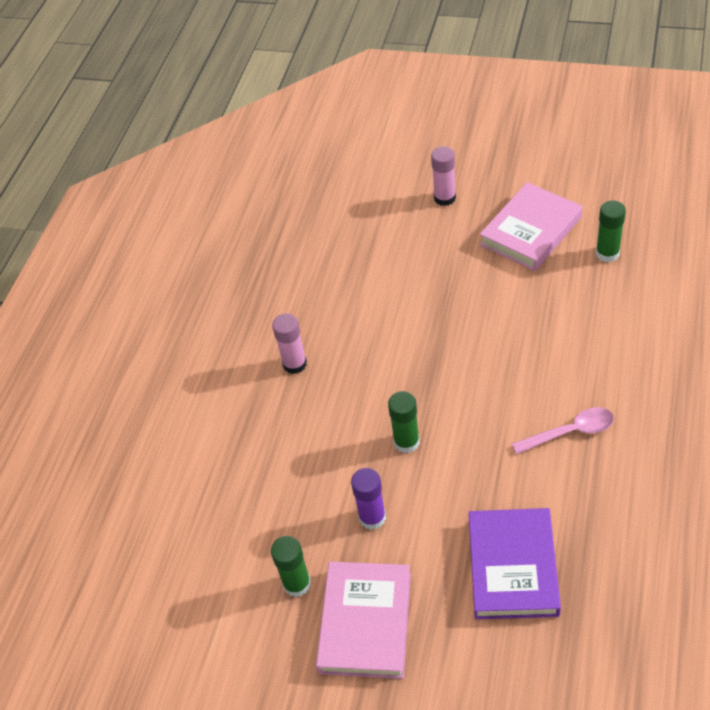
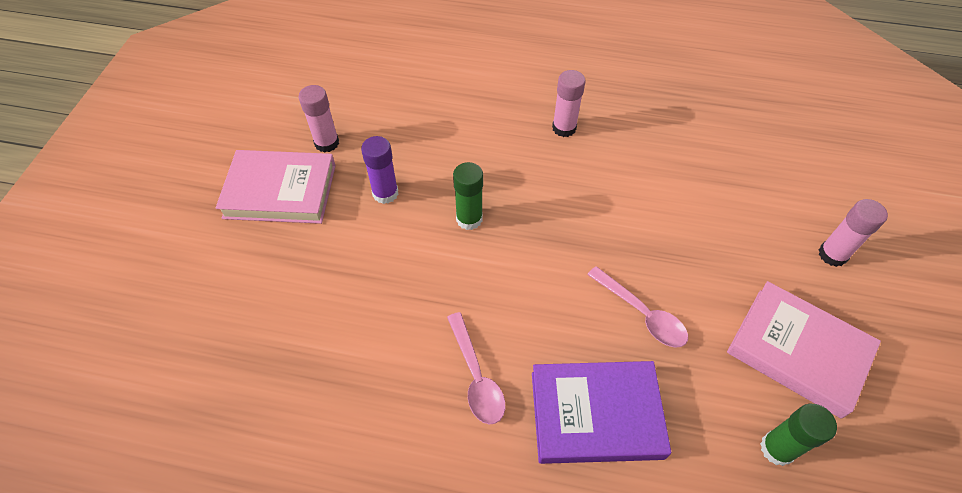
camera: 80 degrees right, 5 degrees up
green glue stick [271,536,311,597] -> pink glue stick [298,85,339,152]
purple book [469,508,561,619] -> purple book moved to [532,361,671,464]
none -> pink spoon [587,266,688,348]

